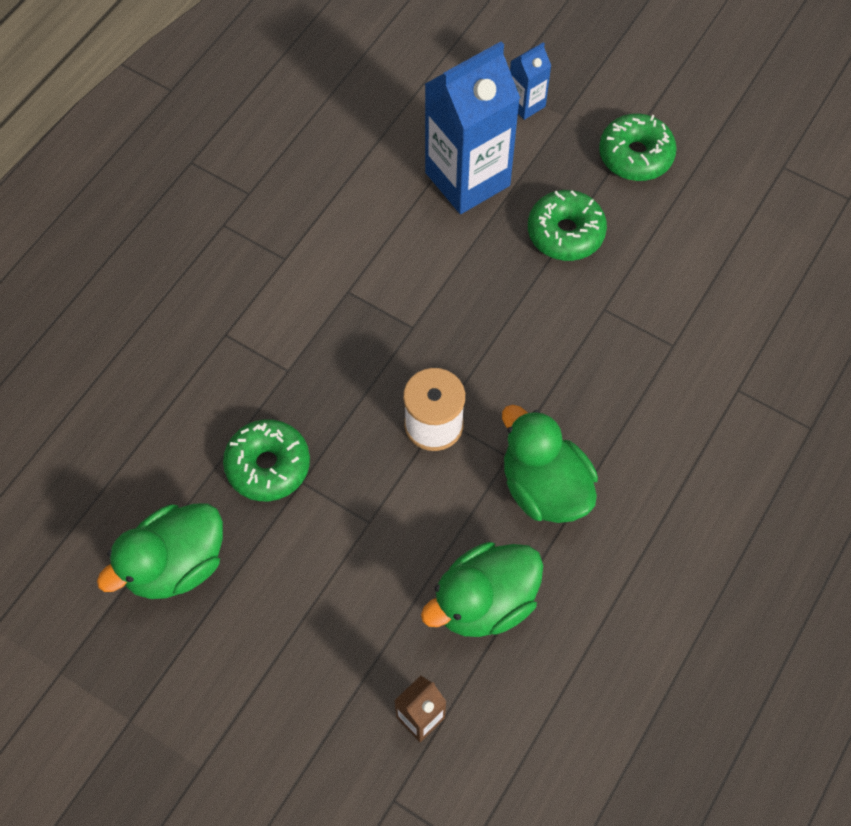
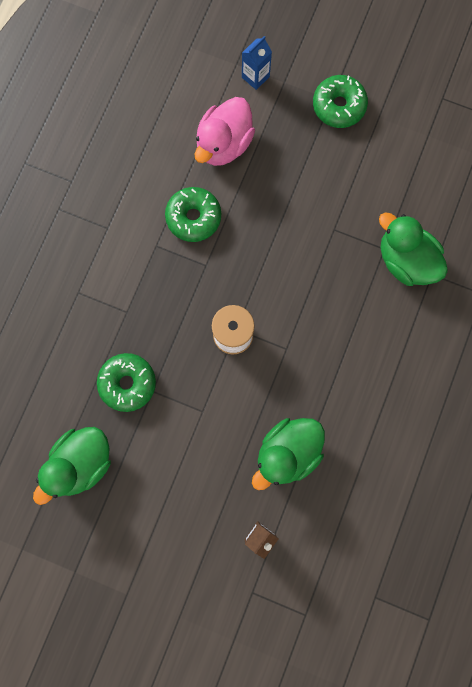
camera: 10 degrees left, 15 degrees up
blue carton [425,41,520,214] -> pink duck [195,97,255,166]
green duck [502,405,598,523] -> green duck moved to [379,212,448,286]
green donut [528,190,607,261] -> green donut moved to [165,187,221,242]

